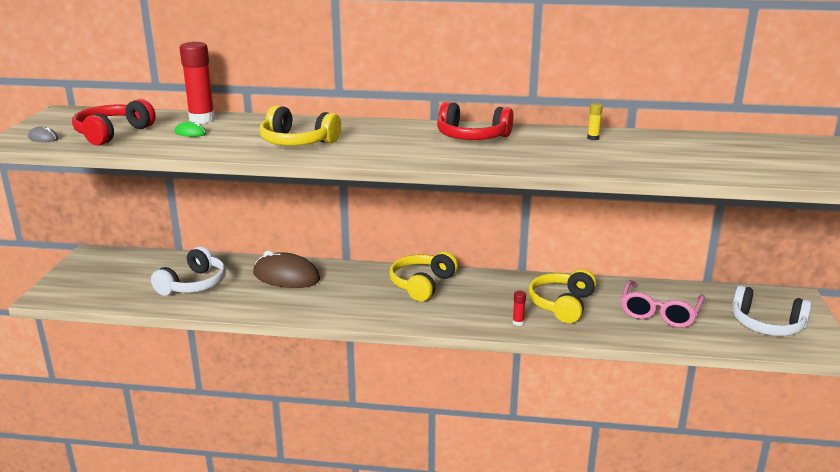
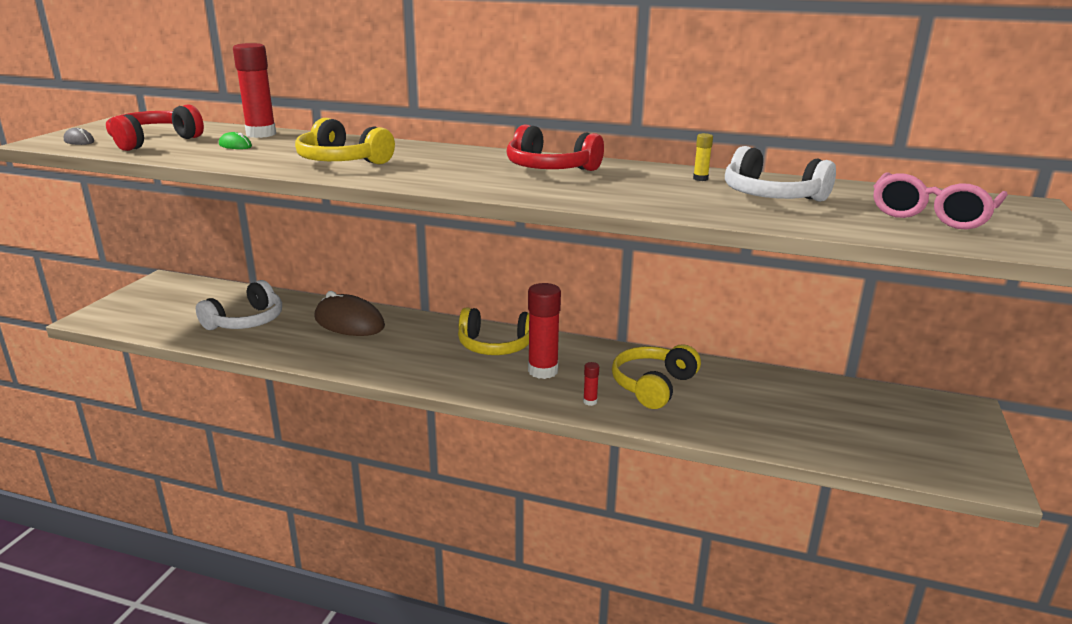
camera: 10 degrees right, 0 degrees up
yellow headphones [389,251,458,301] -> yellow headphones turned 120 degrees counterclockwise [458,307,529,355]
pink glasses [621,280,705,328] -> pink glasses moved to [874,172,1008,230]
white headphones [732,285,812,336] -> white headphones moved to [725,146,836,202]
none -> red glue stick [528,283,561,379]

